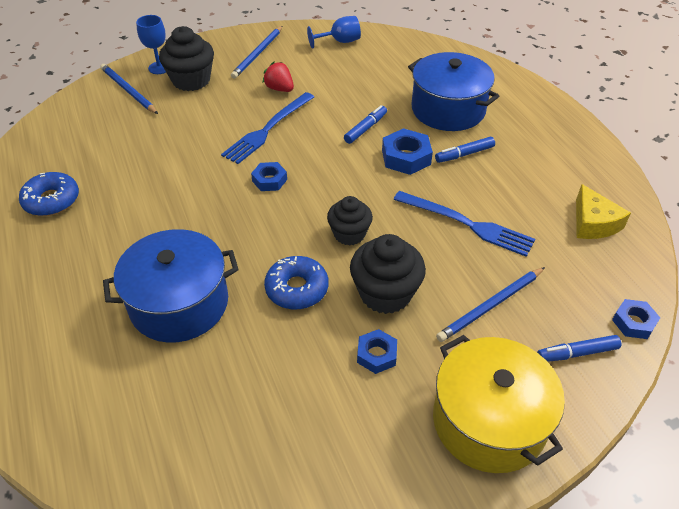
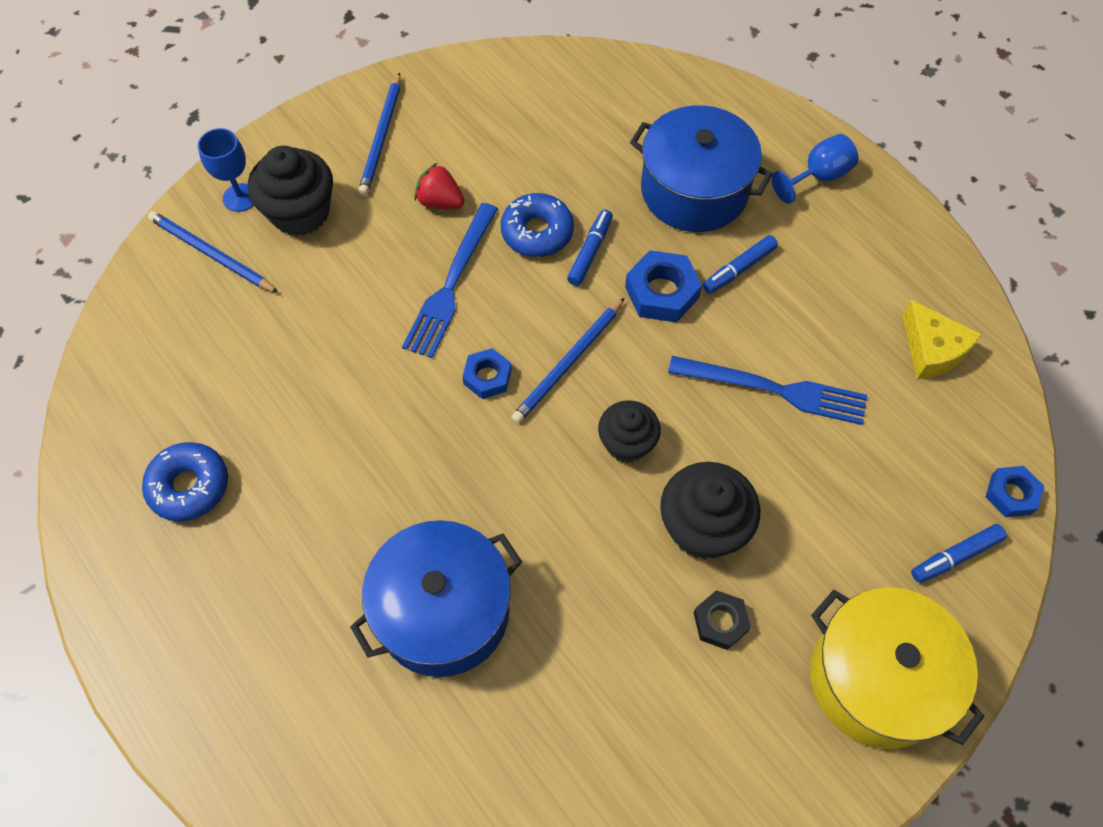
camera: 15 degrees left, 15 degrees up
blue donut [264,256,328,310] -> blue donut moved to [501,193,574,257]
blue goblet [307,16,361,49] -> blue goblet moved to [771,134,859,204]
blue nut [357,329,397,374] -> black nut [694,590,751,650]
blue pencil [436,267,545,342] -> blue pencil moved to [511,297,625,424]

